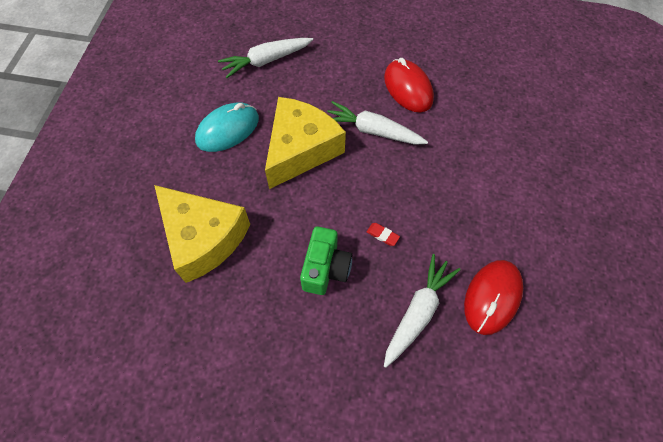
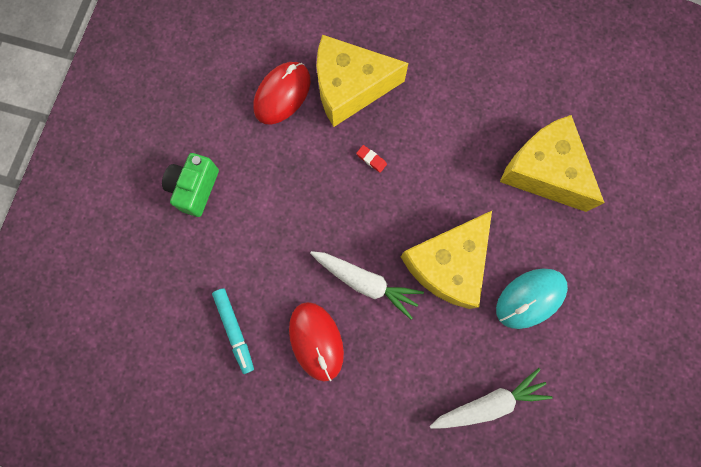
camera: 175 degrees left, 15 degrees up
green camera [300,226,352,295] -> green camera moved to [162,153,219,217]
white carrot [384,254,461,368] -> yellow cheese [316,35,408,127]
none -> turquoise marker [212,288,254,374]

